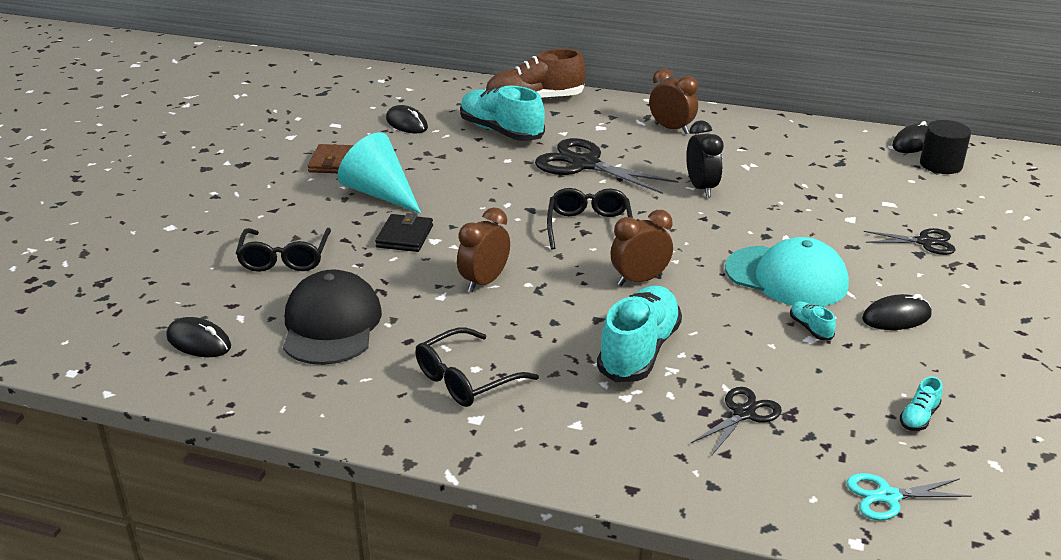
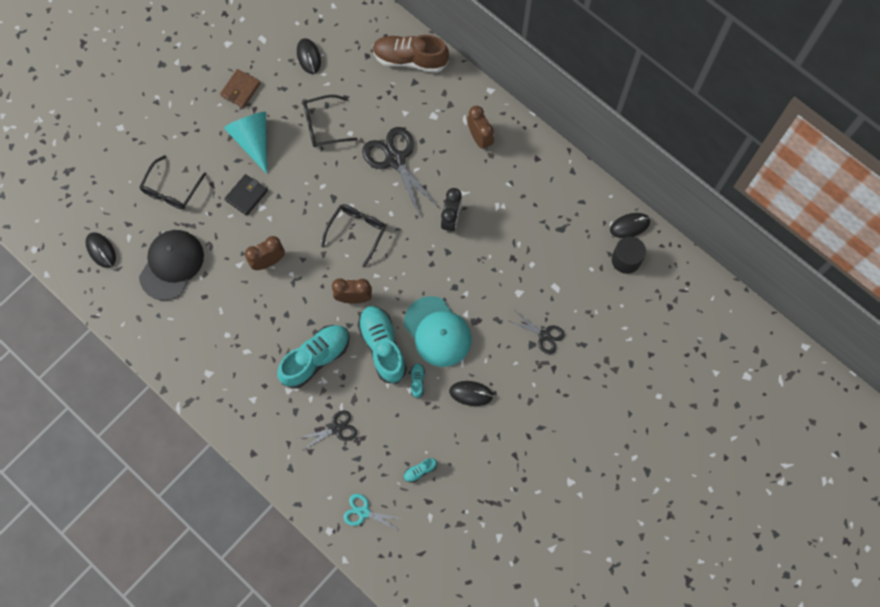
camera: 25 degrees right, 40 degrees up
black glasses [415,328,539,407] -> black glasses moved to [303,95,357,147]
turquoise shoe [460,85,545,141] -> turquoise shoe moved to [357,306,407,384]

